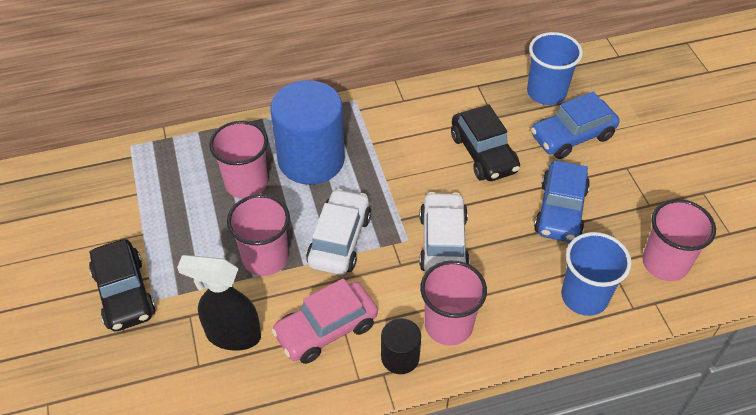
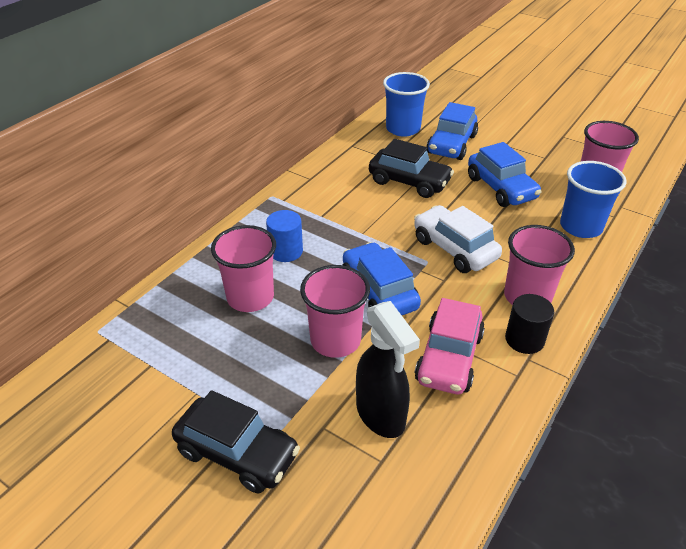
camera: 40 degrees left, 10 degrees down
black spray bottle [177,255,261,351] -> black spray bottle turned 90 degrees counterclockwise [356,301,420,438]
blue cylinder [271,80,345,185] -> blue cylinder [266,210,303,262], size x0.49
white car [306,188,371,275] -> blue car [343,242,421,315]

